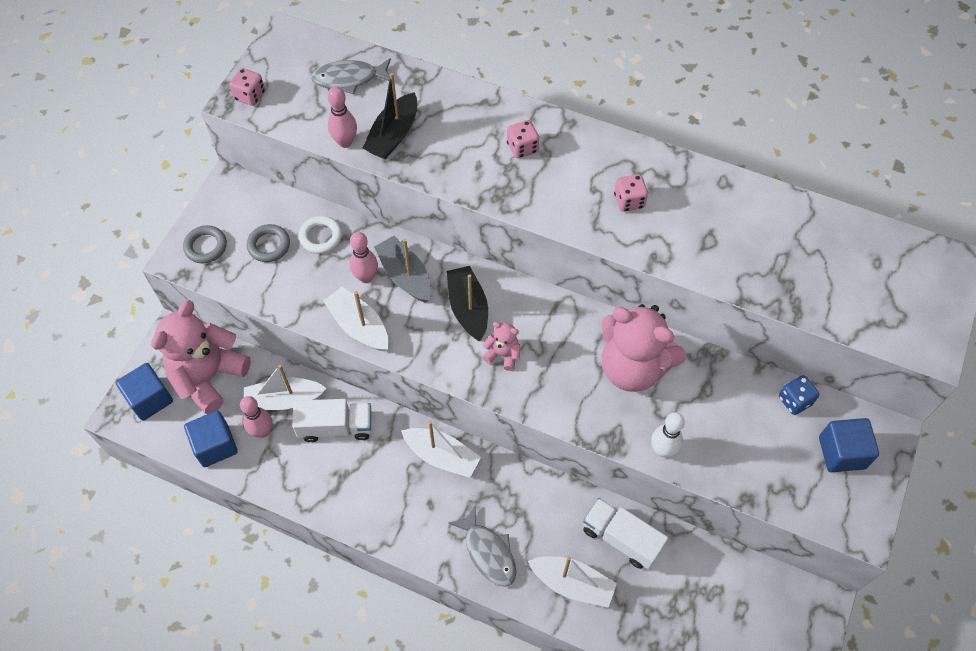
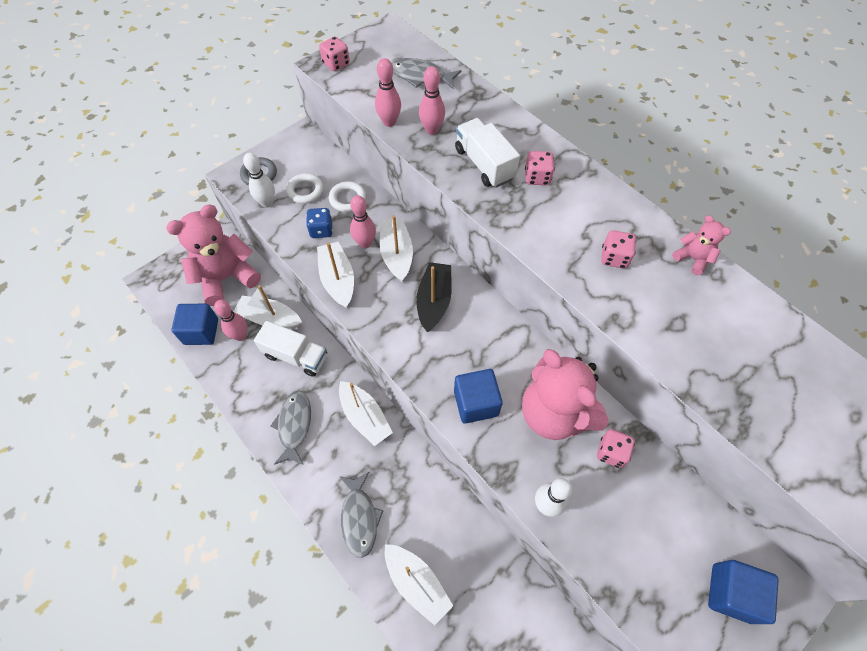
camera: 25 degrees right, 0 degrees up
blue cube [116,363,173,421] -> blue cube moved to [454,369,503,424]
grey ring [247,224,290,262] -> white ring [286,173,323,204]
black boat [363,73,417,159] -> pink bowling pin [419,66,445,135]
grey boat [374,236,431,303] -> white boat [380,215,413,282]
pink teddy bear [482,322,520,371] -> pink teddy bear moved to [672,215,731,275]
white truck [583,498,668,570] -> white truck moved to [455,118,520,188]
blue dice [779,375,819,415] -> blue dice moved to [306,208,333,238]
none -> white bowling pin [243,153,275,207]
none -> grey fish [270,391,311,465]
none -> pink dice [597,429,635,468]

